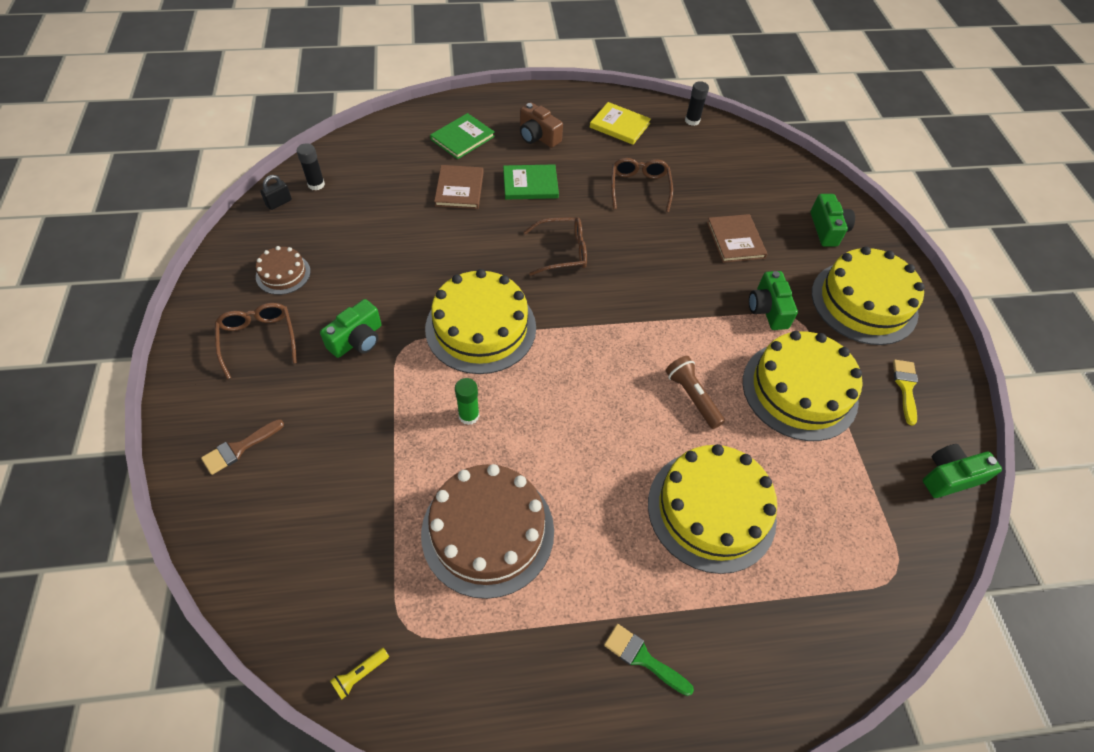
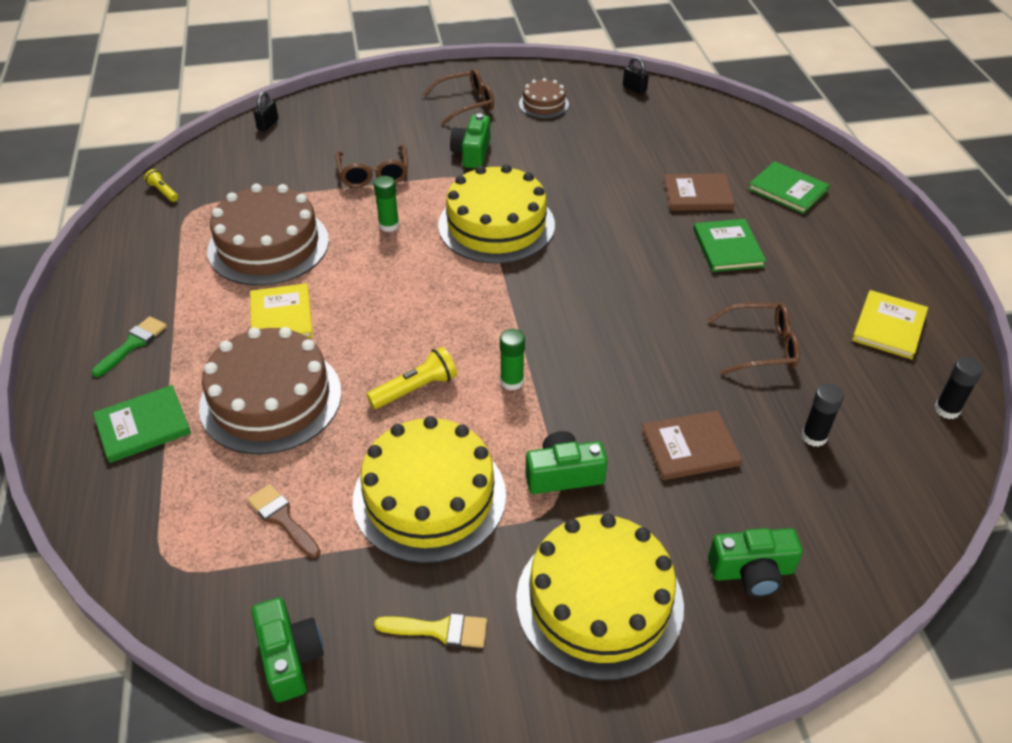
camera: 90 degrees right, 10 degrees down
brown brush [201,419,284,475] -> brown brush moved to [247,484,320,559]
black glue stick [297,143,325,191] -> black glue stick moved to [801,384,844,447]
green camera [320,299,381,358] -> green camera turned 60 degrees clockwise [450,114,490,169]
brown camera [520,102,563,148] -> none
brown glasses [524,217,587,276] -> brown glasses moved to [335,145,408,187]
yellow cake [648,444,777,574] -> brown cake [199,327,342,454]
brown flashlight [665,356,725,429] -> yellow flashlight [366,347,457,409]
none -> green book [93,385,191,463]
none -> yellow book [250,283,313,338]
none -> black padlock [254,91,279,131]
none -> green glue stick [500,329,525,390]

